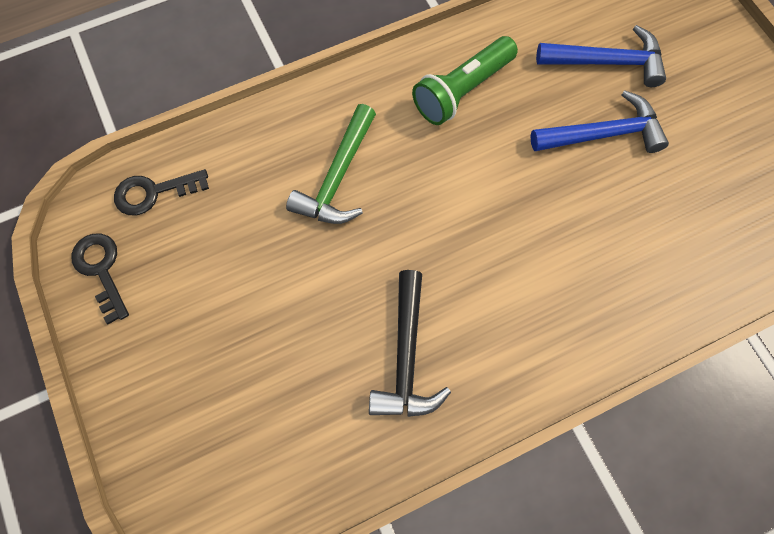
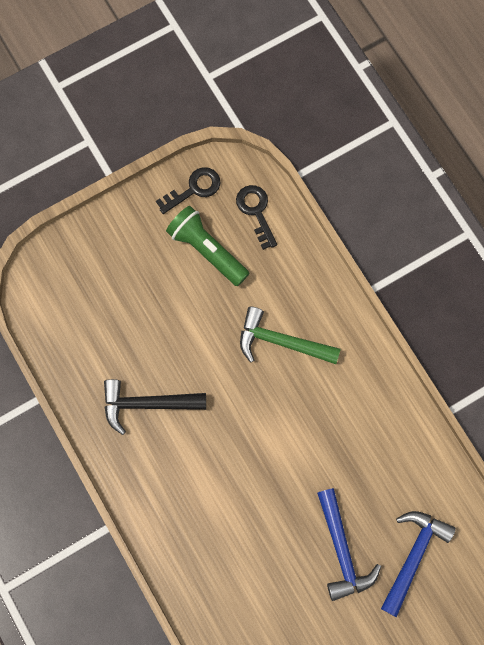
camera: 85 degrees right, 5 degrees up
green flashlight [412,36,518,125] -> green flashlight moved to [166,206,250,286]
blue hammer [536,25,666,87] -> blue hammer turned 150 degrees counterclockwise [381,511,456,617]

